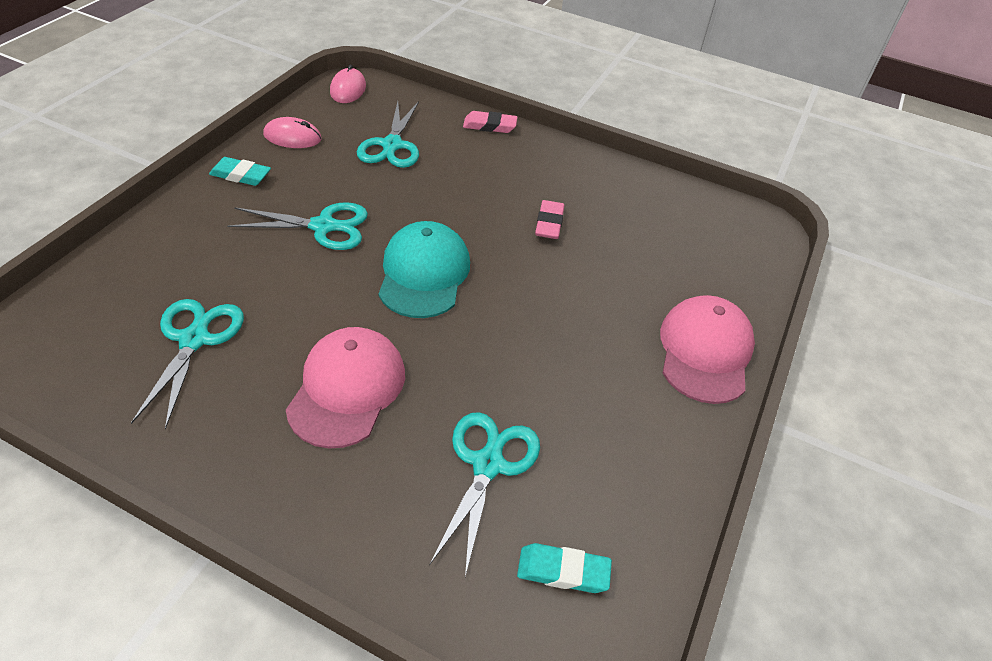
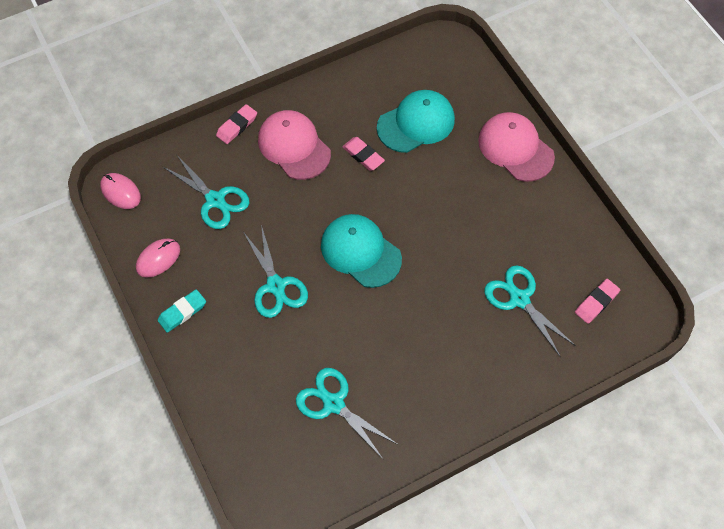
camera: 50 degrees left, 15 degrees up
turquoise scissors [227,202,368,250] -> turquoise scissors turned 120 degrees clockwise [243,225,308,318]
pink cap [286,327,405,449] -> pink cap moved to [258,110,331,180]
turquoise eraser [517,543,612,593] -> pink eraser [575,279,620,324]
none -> turquoise cap [377,90,455,153]

